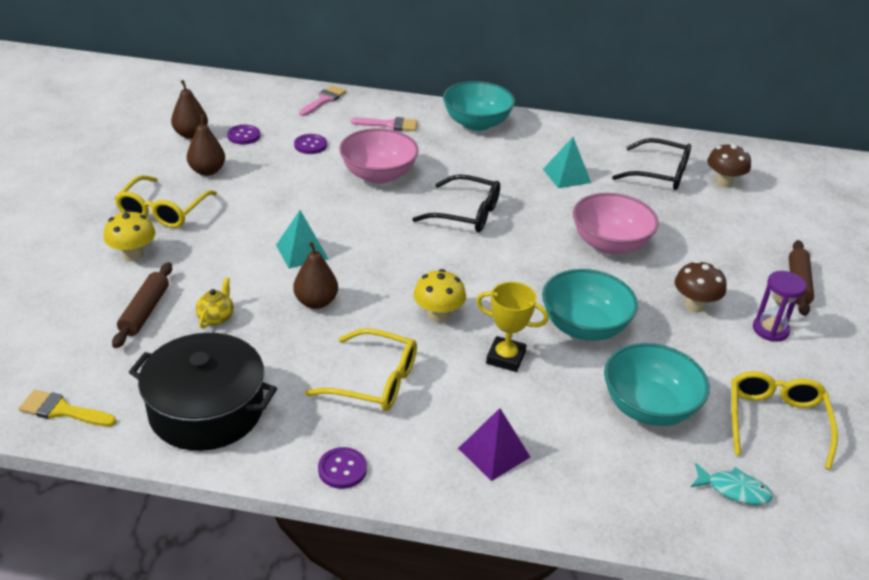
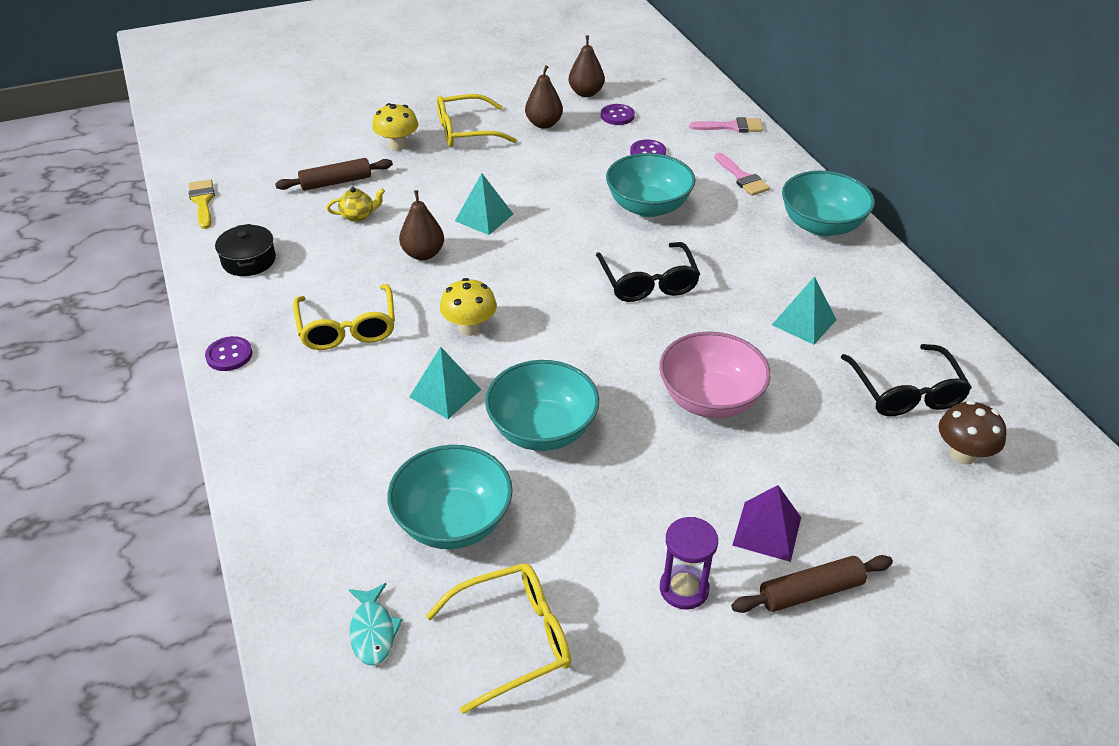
camera: 60 degrees right, 5 degrees up
black pot [129,333,277,451] -> black pot [215,224,276,276], size x0.53
pink bowl [339,128,419,184] -> turquoise bowl [606,153,695,217]
purple pyramid [458,408,530,481] -> purple pyramid moved to [732,485,801,562]
yellow trophy [476,282,549,372] -> turquoise pyramid [410,347,481,419]
brown mushroom [675,260,726,312] -> none

